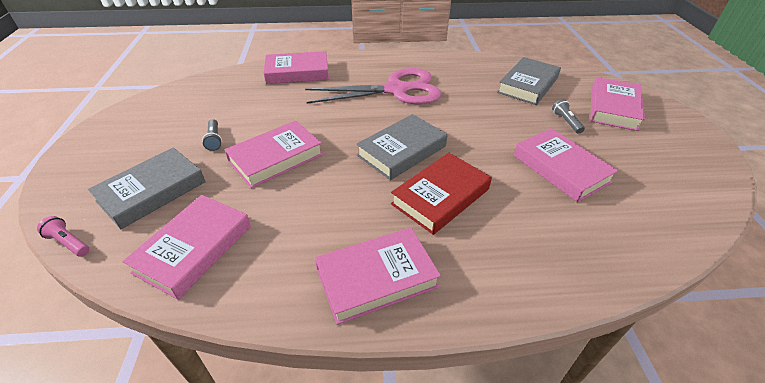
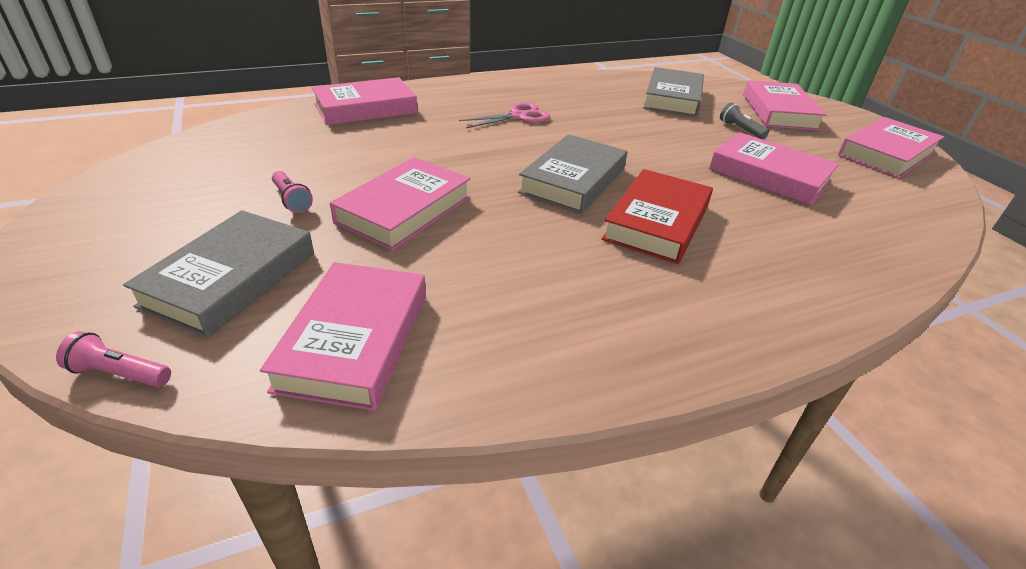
camera: 20 degrees left, 5 degrees down
grey flashlight [202,119,222,151] -> pink flashlight [272,171,313,213]
pink scissors [305,68,441,104] -> pink scissors [459,102,550,128], size x0.50
pink book [315,227,441,325] -> pink book moved to [838,117,944,178]

